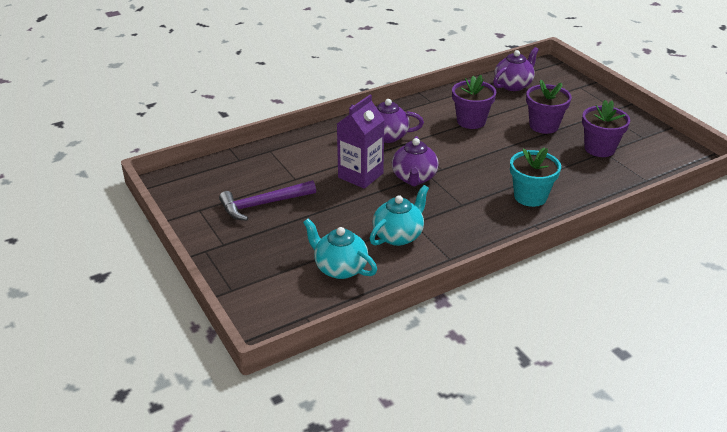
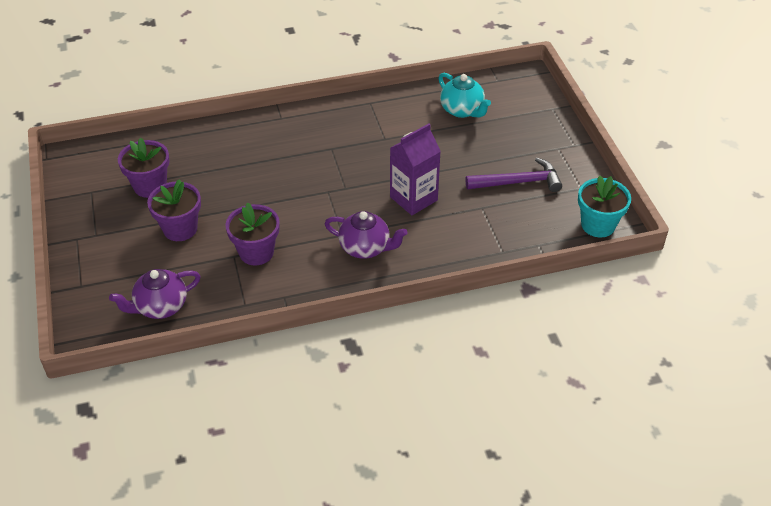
camera: 165 degrees left, 10 degrees up
turquoise teapot [369,185,429,246] -> none
purple teapot [392,136,439,186] -> none
turquoise flower pot [510,148,561,207] -> turquoise flower pot moved to [578,176,631,237]

